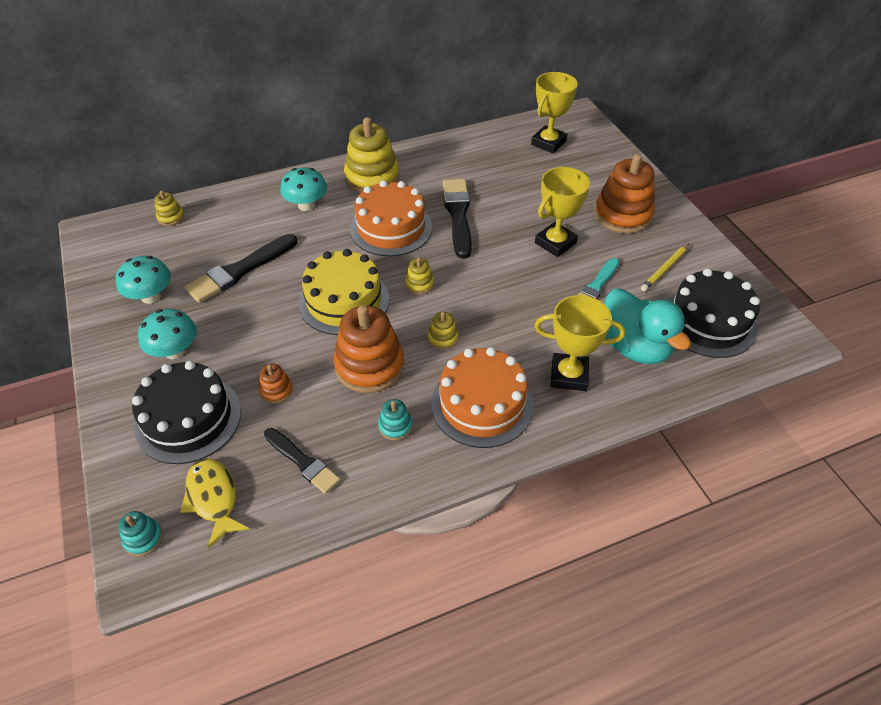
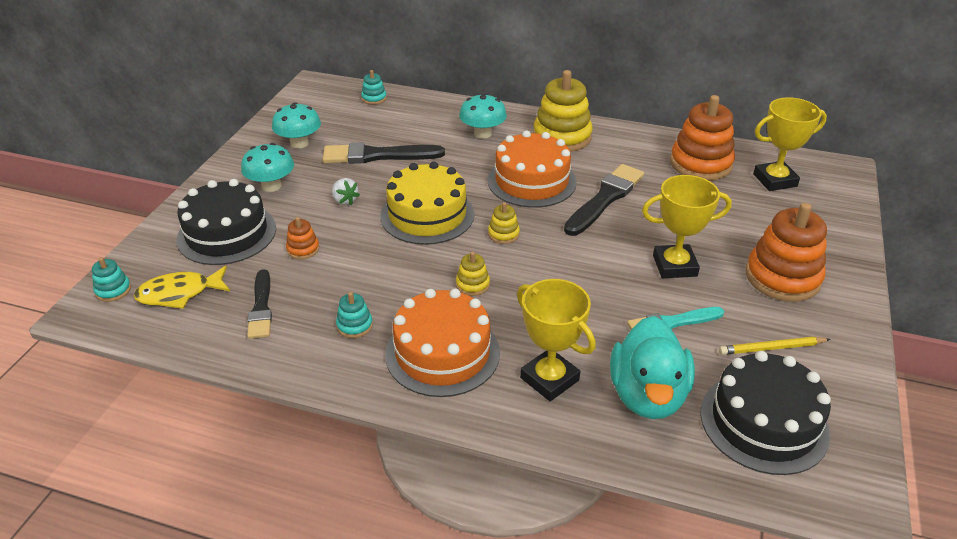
camera: 40 degrees right, 10 degrees down
yellow stacking toy [155,191,184,226] -> turquoise stacking toy [361,70,387,105]
yellow fish [180,458,250,548] -> yellow fish turned 120 degrees counterclockwise [134,266,230,309]
orange stacking toy [334,305,404,393] -> orange stacking toy moved to [670,95,735,181]
none -> white strawberry [332,178,360,205]

